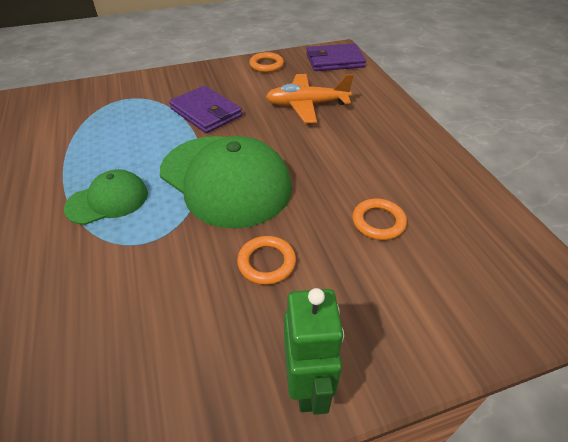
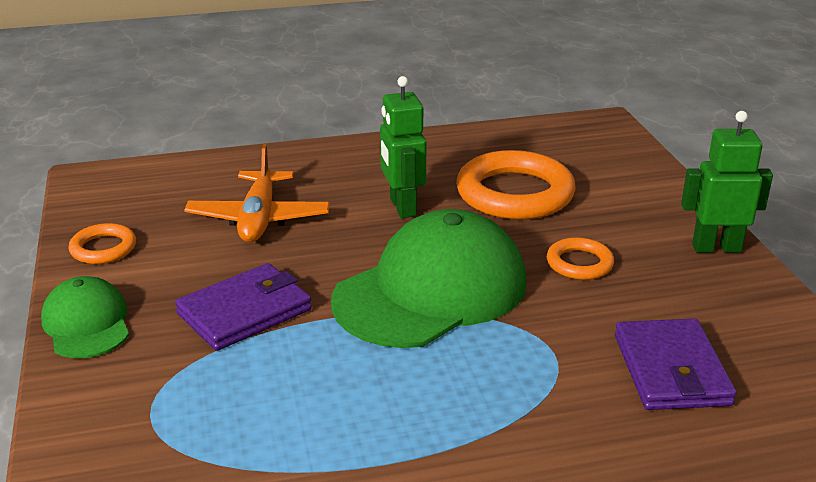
camera: 85 degrees left, 15 degrees down
green cap [64,169,148,225] -> green cap moved to [41,276,129,358]
purple wallet [306,43,366,71] -> purple wallet moved to [615,318,737,410]
orange ring [352,199,407,240] -> orange ring [456,150,576,220], size x1.98
none -> green robot [380,76,427,218]

